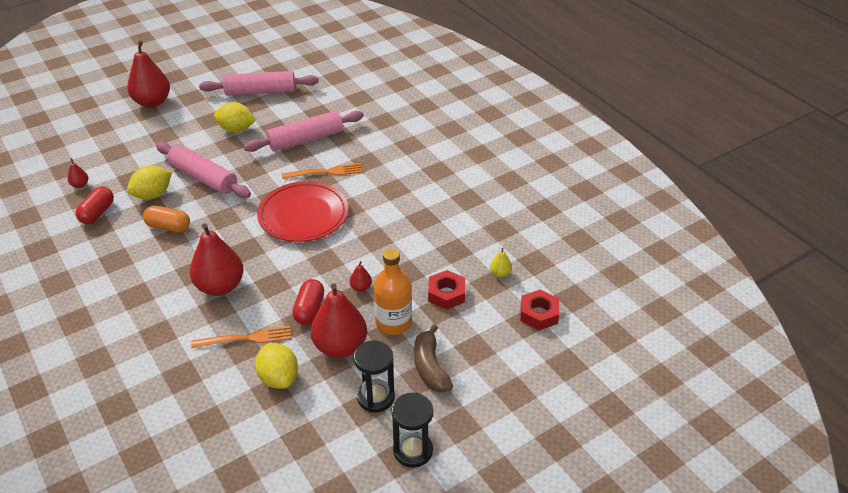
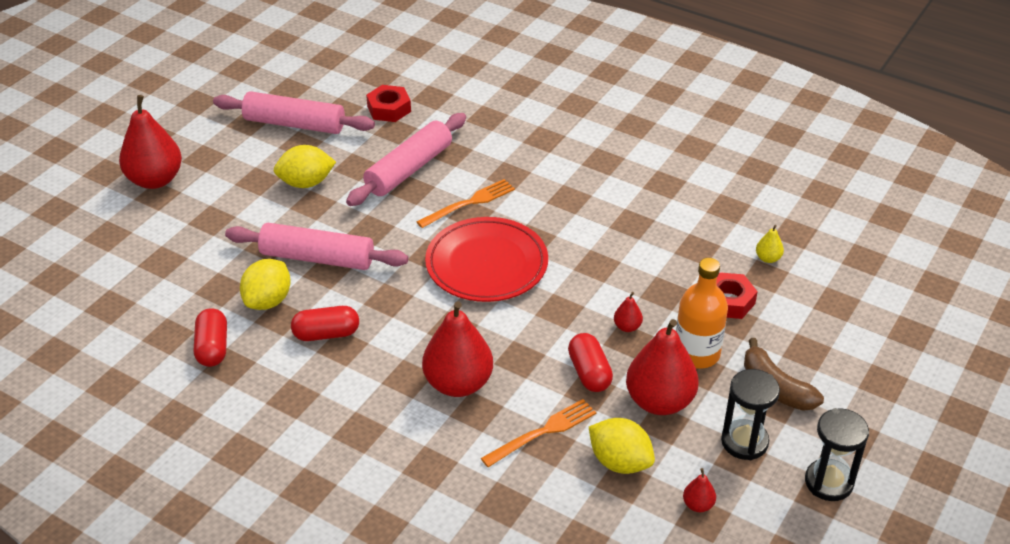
camera: 25 degrees left, 0 degrees up
red pear [68,158,88,188] -> red pear moved to [683,468,716,512]
orange capsule [143,206,190,232] -> red capsule [291,306,359,341]
pink rolling pin [199,71,319,96] -> pink rolling pin turned 45 degrees clockwise [213,91,375,134]
red nut [520,289,559,330] -> red nut moved to [366,85,411,122]

